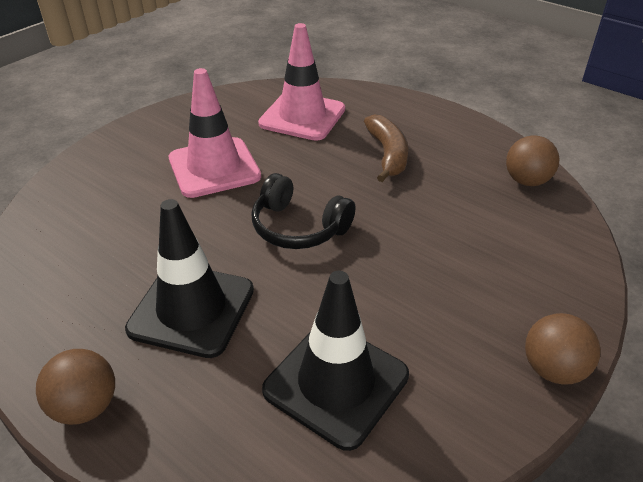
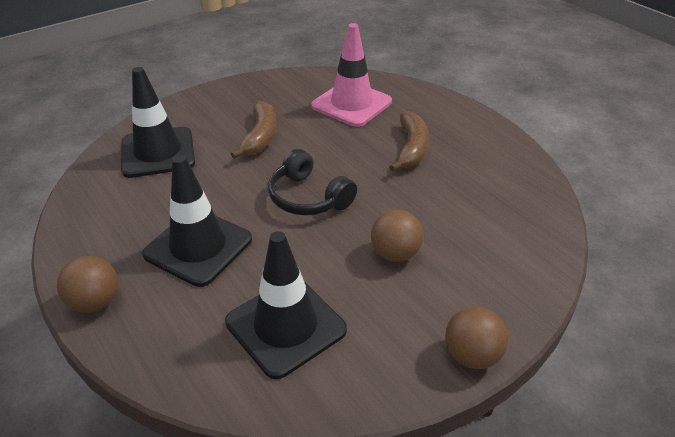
camera: 15 degrees right, 0 degrees up
pink traffic cone [169,68,261,198] -> brown banana [231,101,277,159]
brown ball [506,136,559,186] -> brown ball moved to [371,210,423,262]
none -> black traffic cone [121,67,195,178]

